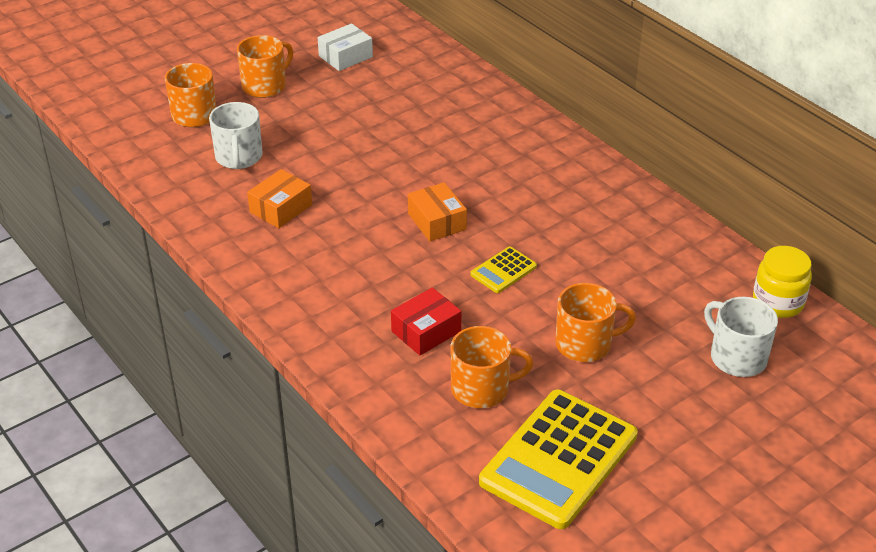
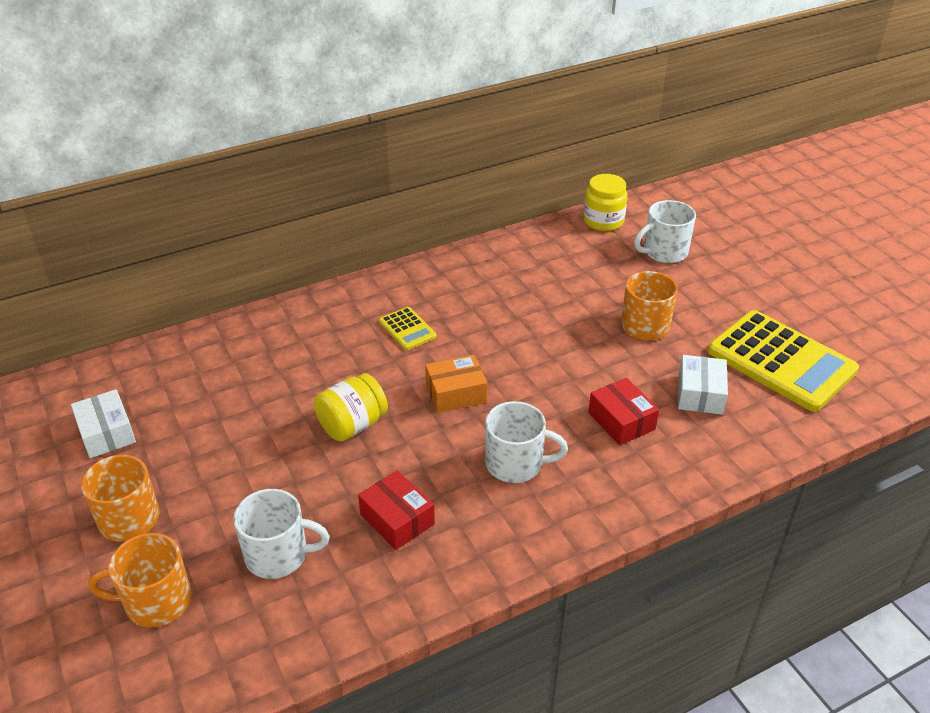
camera: 80 degrees left, 0 degrees up
orange box [247,169,312,228] -> red box [358,470,435,550]
orange mug [451,326,534,408] -> white box [678,355,728,415]
yellow calculator [470,247,537,293] -> yellow calculator moved to [379,307,436,350]
none -> yellow jar [314,373,388,442]
none -> white mug [485,401,568,483]

